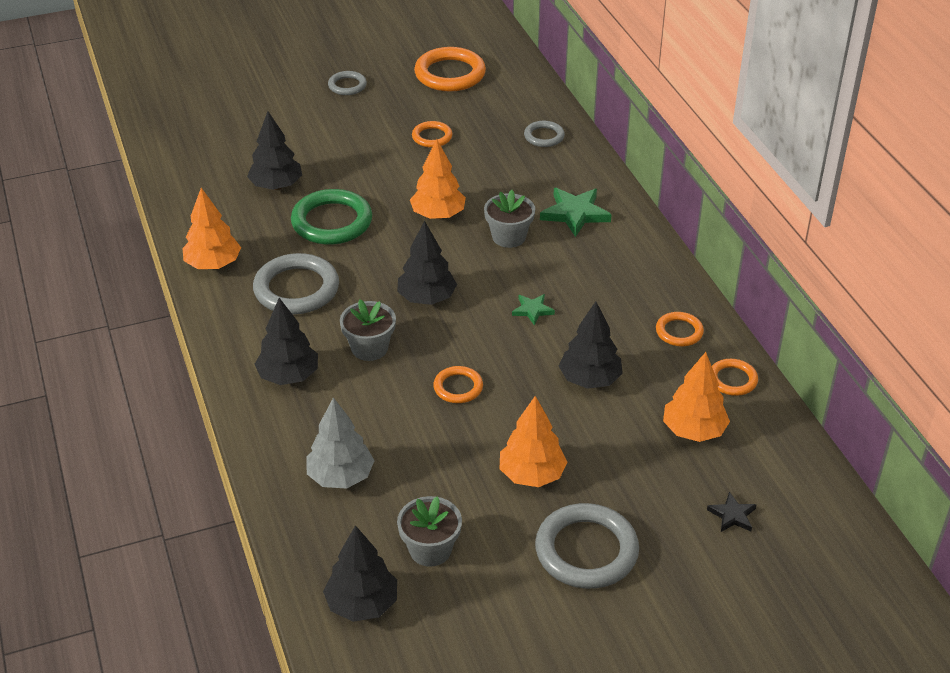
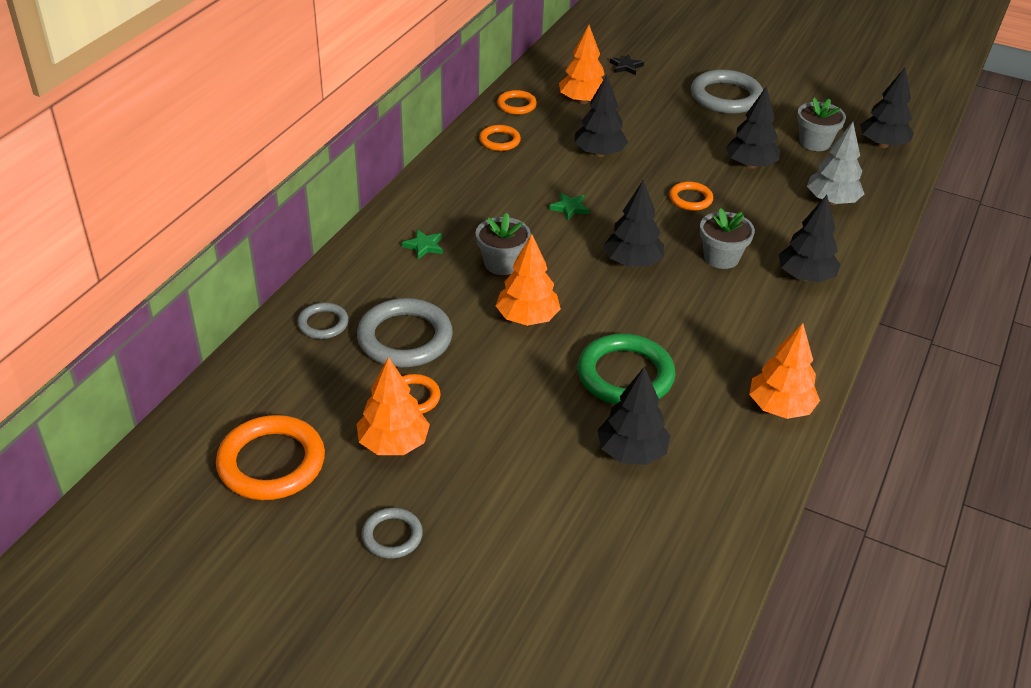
camera: 135 degrees left, 0 degrees up
grey ring [253,253,339,314] -> grey ring moved to [357,298,453,367]
orange tree [500,396,568,487] -> orange tree moved to [357,357,430,455]
green star [540,188,612,237] -> green star [402,229,443,259], size x0.56
none -> black tree [726,86,780,169]

